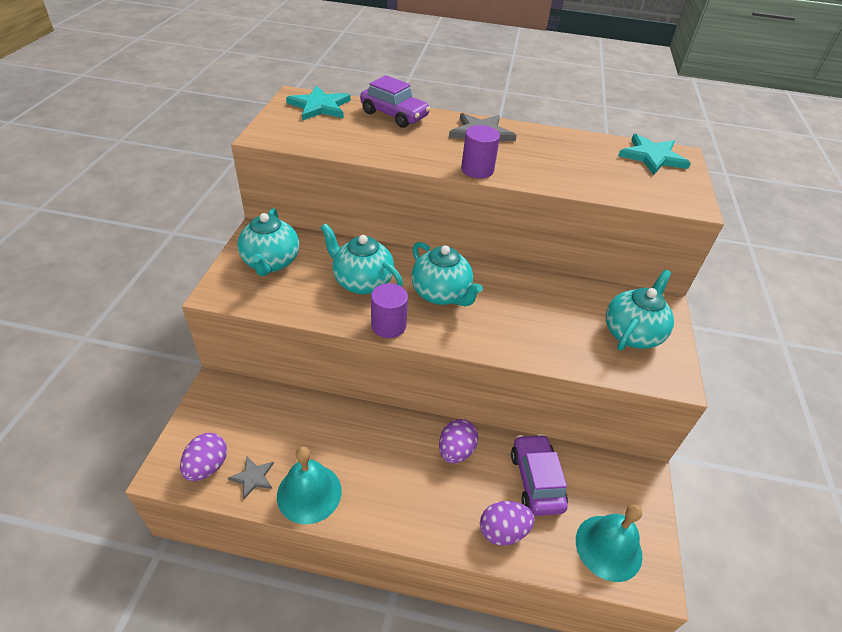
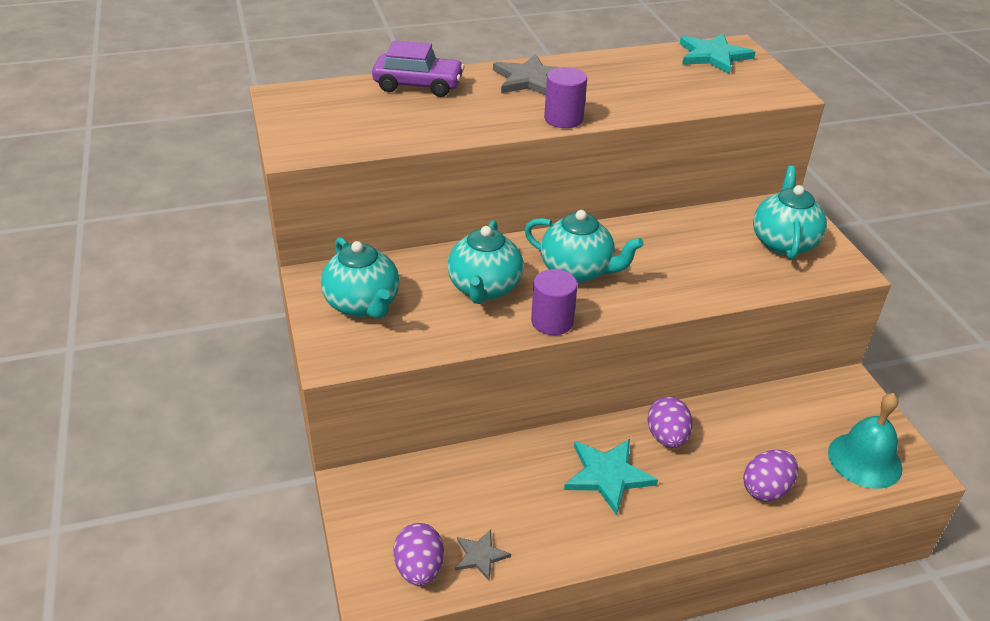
camera: 25 degrees left, 5 degrees down
turquoise bell [277,447,342,524] -> none
turquoise star [286,85,351,121] -> turquoise star moved to [564,439,658,515]
turquoise teapot [320,224,403,295] -> turquoise teapot turned 90 degrees counterclockwise [447,220,523,304]
purple car [511,434,568,516] -> none

